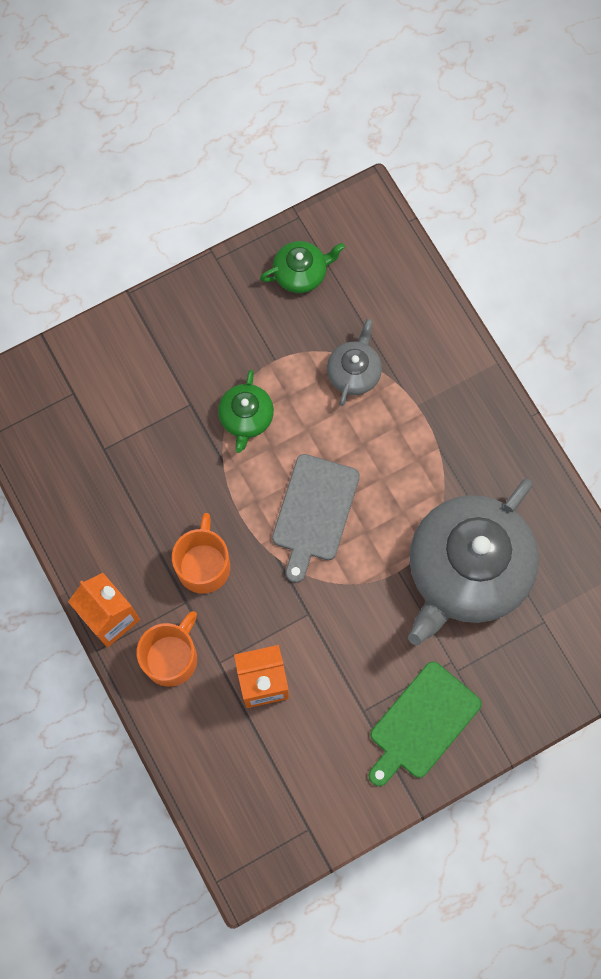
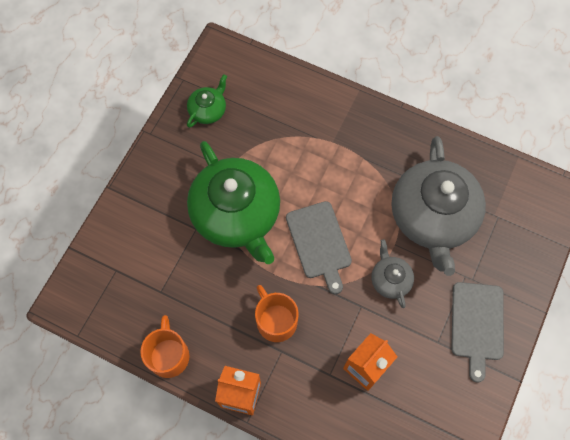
camera: 35 degrees left, 5 degrees down
orange mug [137,611,197,687] -> orange mug moved to [140,315,190,378]
green teapot [218,370,274,453] -> green teapot [187,141,280,264], size x2.21
grey teapot [327,319,382,406] -> grey teapot moved to [371,239,414,308]
green cutting board [369,661,482,786] -> grey cutting board [451,282,504,383]

